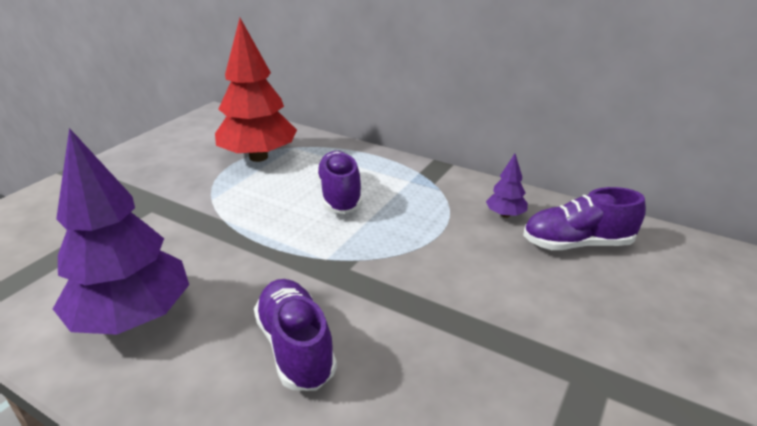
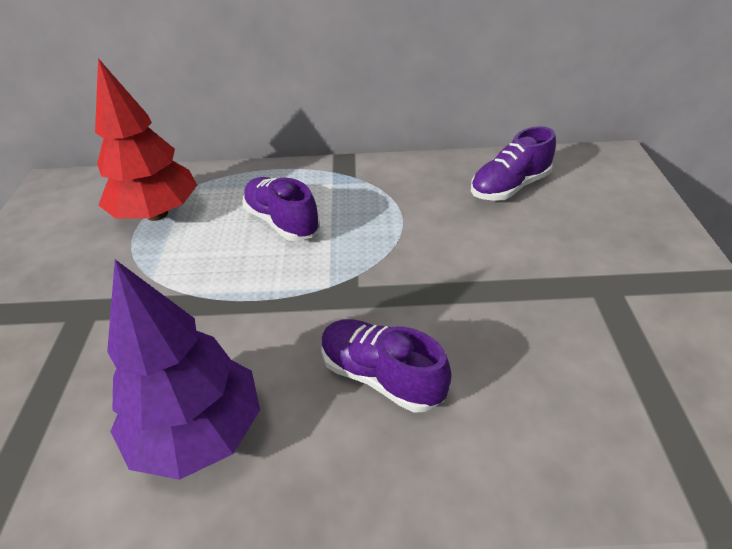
camera: 30 degrees left, 10 degrees up
purple tree [486,153,528,218] -> none

